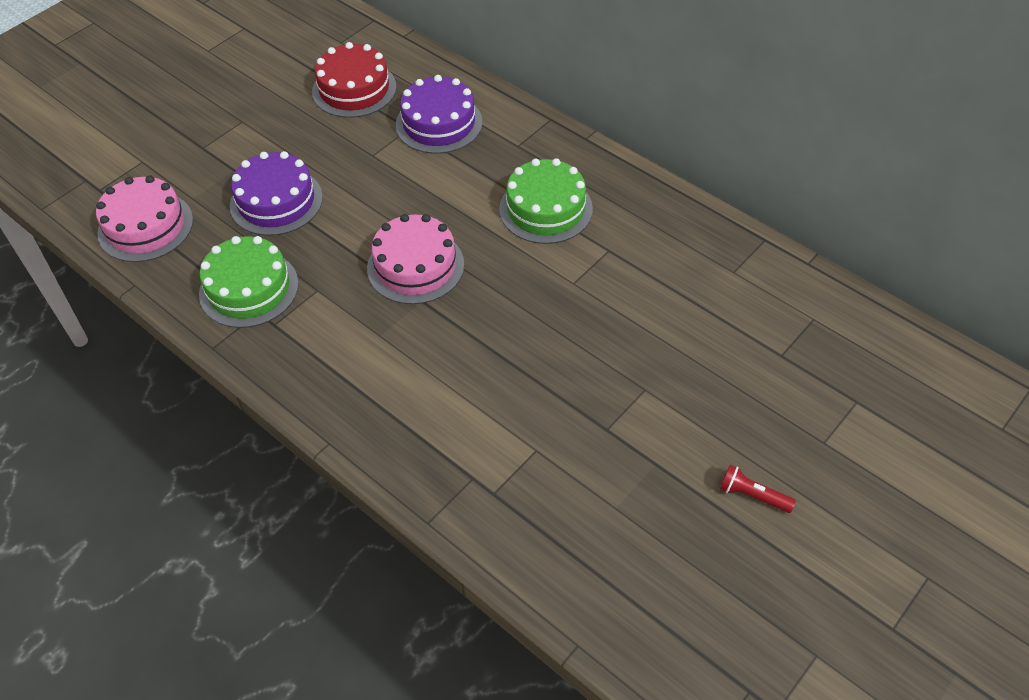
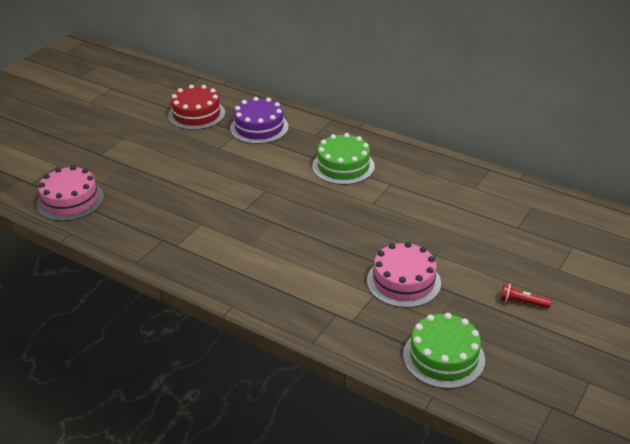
camera: 10 degrees left, 15 degrees down
green cake [199,236,299,328] -> green cake moved to [403,313,485,389]
purple cake [230,151,323,236] -> none
pink cake [367,214,464,304] -> pink cake moved to [367,242,441,308]

